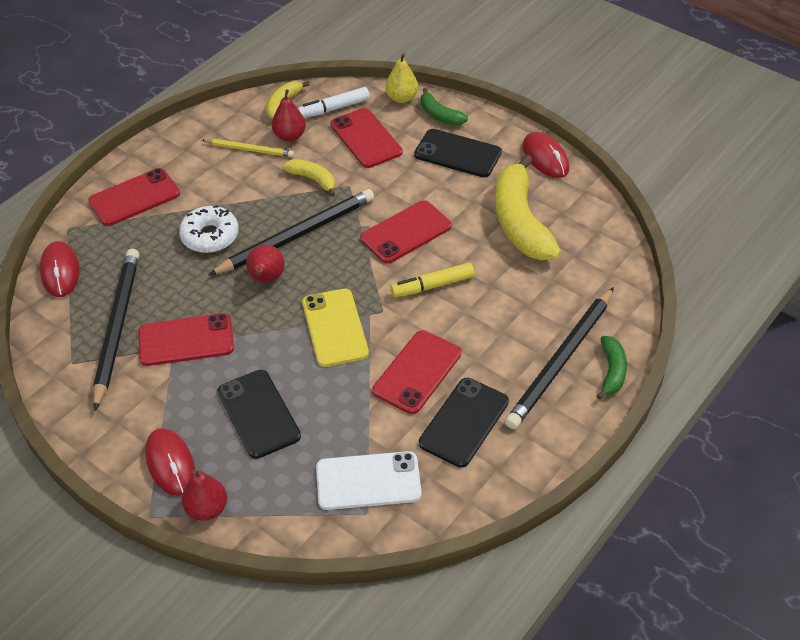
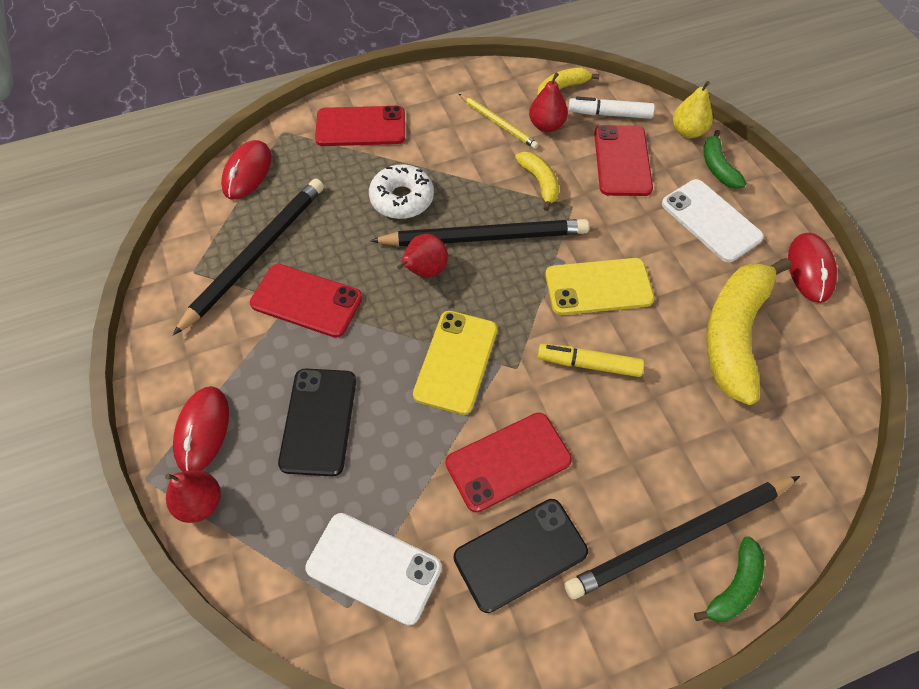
camera: 30 degrees right, 10 degrees up
red phone [360,200,452,264] -> yellow phone [545,258,654,315]
black phone [414,129,502,177] -> white phone [662,179,764,262]

